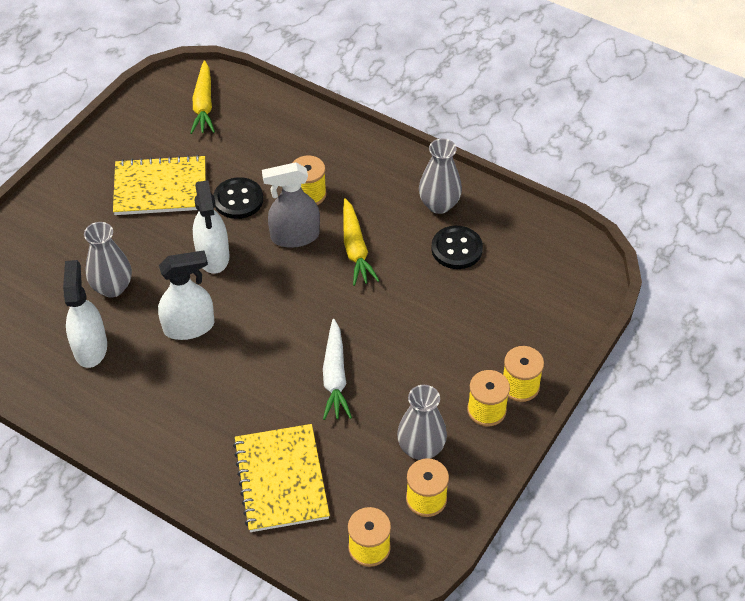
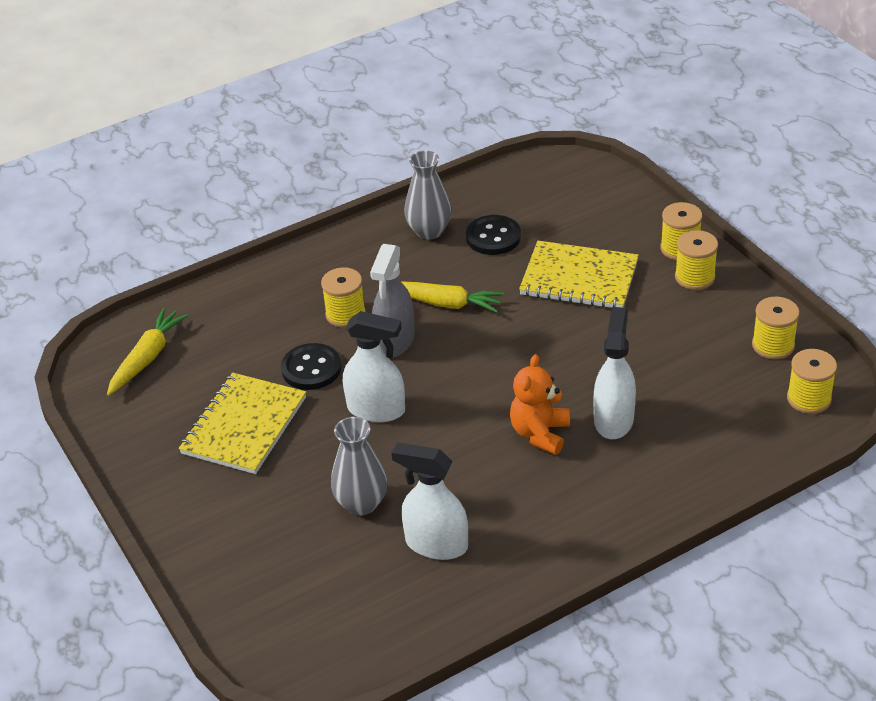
camera: 60 degrees left, 10 degrees down
white spray bottle [158,250,214,340] -> white spray bottle moved to [594,307,636,439]
yellow carrot [190,60,215,134] -> yellow carrot turned 90 degrees counterclockwise [107,308,188,396]
yellow notebook [233,424,330,532] -> yellow notebook moved to [519,241,639,308]
white carrot [323,319,352,420] -> none
grey vase [397,385,447,460] -> none
none -> orange teddy bear [510,354,570,455]

